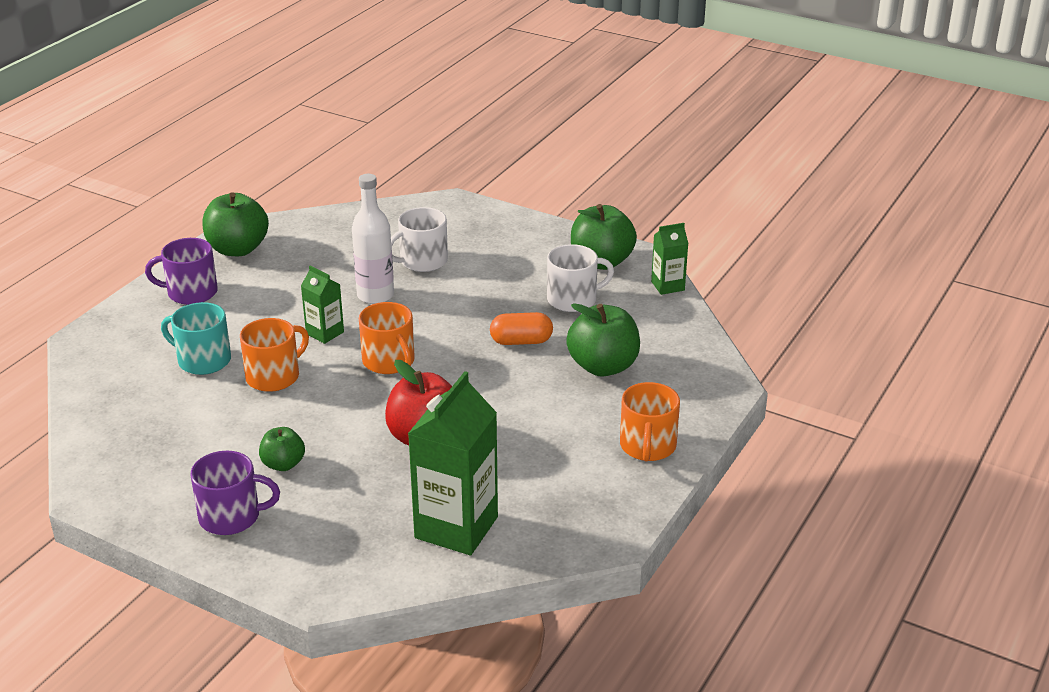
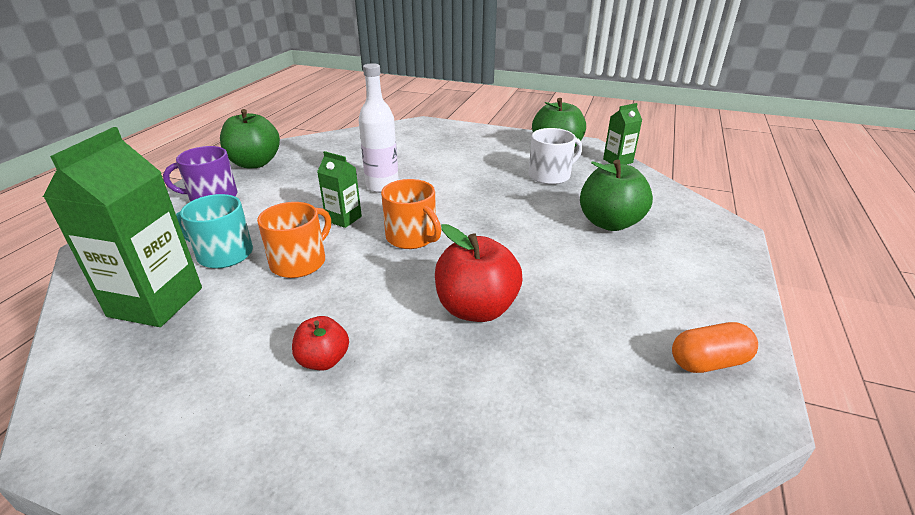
camera: 10 degrees left, 0 degrees up
purple mug [190,451,280,535] -> none
green apple [259,427,305,471] -> red apple [292,316,349,370]
white mug [391,207,448,272] -> none
green carton [408,371,498,555] -> green carton moved to [43,127,202,327]
orange capsule [490,312,553,345] -> orange capsule moved to [672,322,758,373]
orange mug [620,382,680,462] -> none

